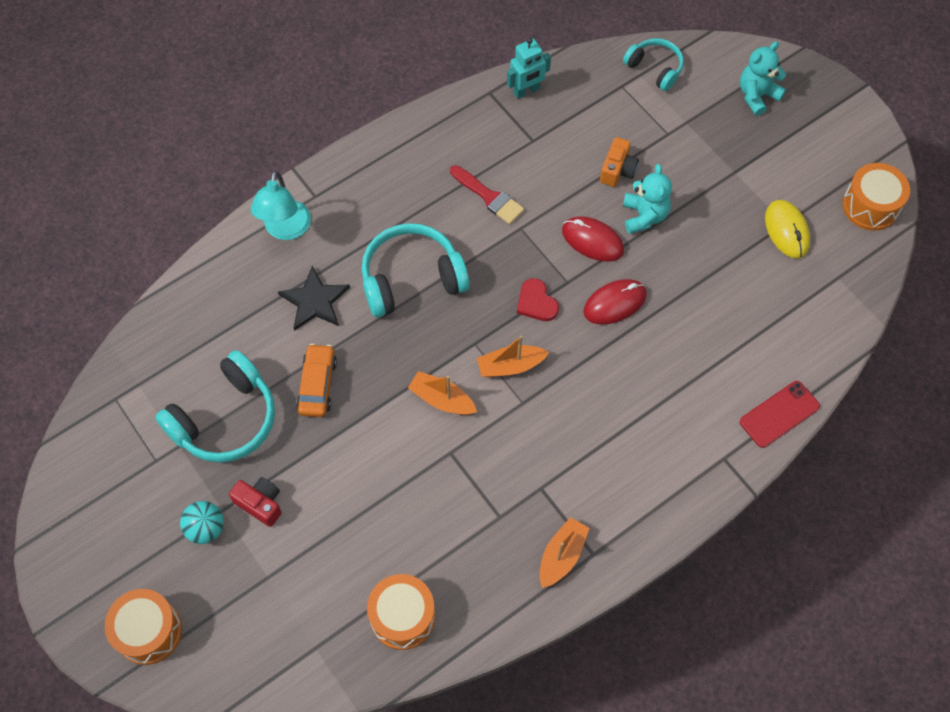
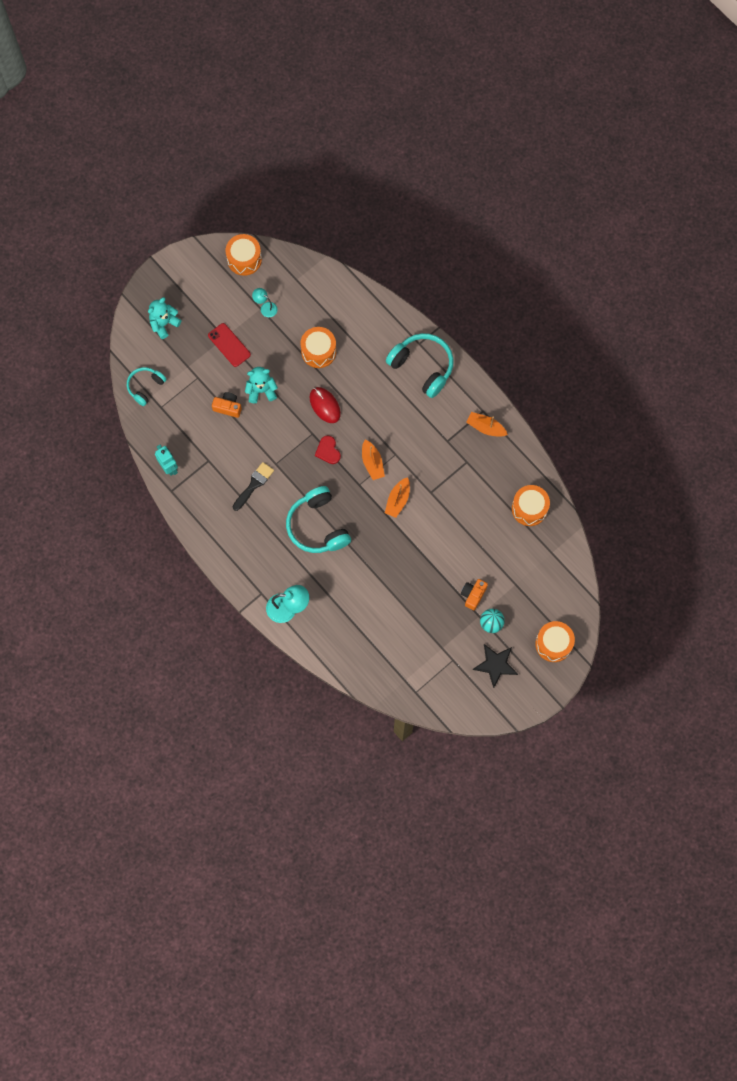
camera: 95 degrees left, 10 degrees up
turquoise headphones [155,350,275,463] -> turquoise headphones moved to [386,333,454,398]
red camera [229,477,282,527] -> orange camera [461,579,488,610]
black star [278,266,350,331] -> black star moved to [473,644,518,688]
orange car [297,344,337,417] -> none
red brush [450,165,524,224] -> black brush [233,462,274,511]
red heart [517,278,559,321] -> red heart turned 105 degrees clockwise [315,436,341,464]
red mouse [562,216,624,262] -> none
turquoise teddy bear [740,41,786,116] -> turquoise teddy bear turned 90 degrees clockwise [148,297,182,339]
red phone [740,381,820,448] -> red phone moved to [208,323,251,367]
yellow mouse [765,200,810,258] -> turquoise lamp [252,288,277,317]
none -> orange drum [301,327,336,368]

